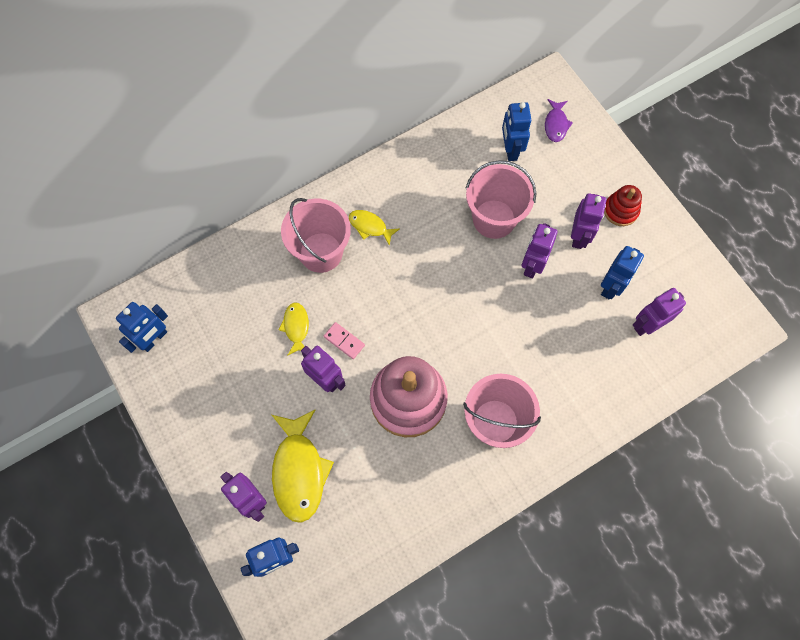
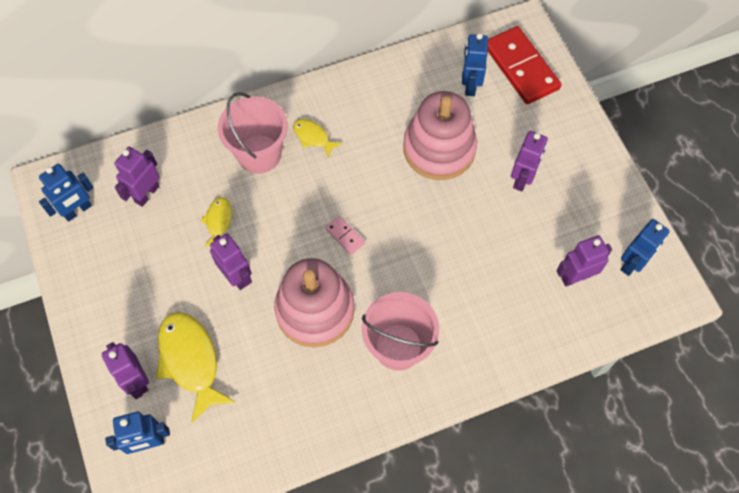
camera: 10 degrees right, 5 degrees down
yellow fish [272,410,334,523] -> yellow fish turned 150 degrees clockwise [156,312,235,423]
pink domino [324,322,365,359] -> pink domino moved to [325,216,365,255]
pink bucket [465,160,537,239] -> pink stacking toy [403,91,477,180]
purple robot [521,223,558,278] -> purple robot moved to [115,147,160,207]
purple fish [545,99,573,142] -> red domino [488,26,561,104]
blue robot [601,246,644,299] -> blue robot moved to [620,219,670,276]
red stacking toy [604,185,642,226] -> none

